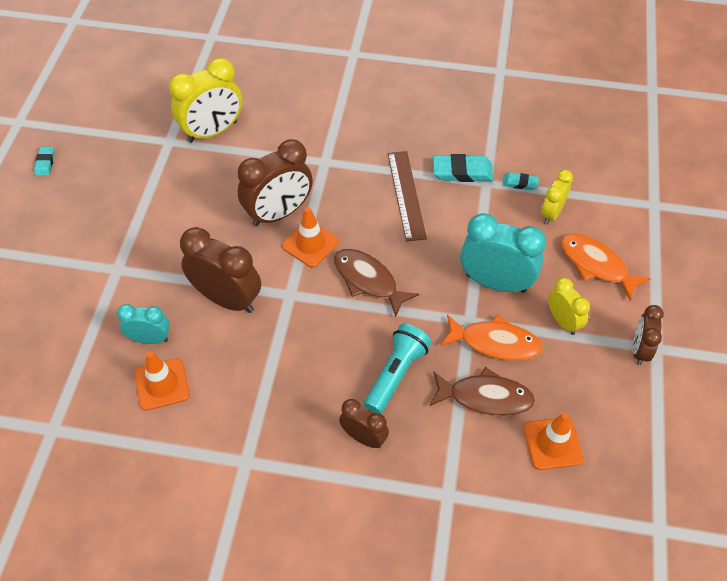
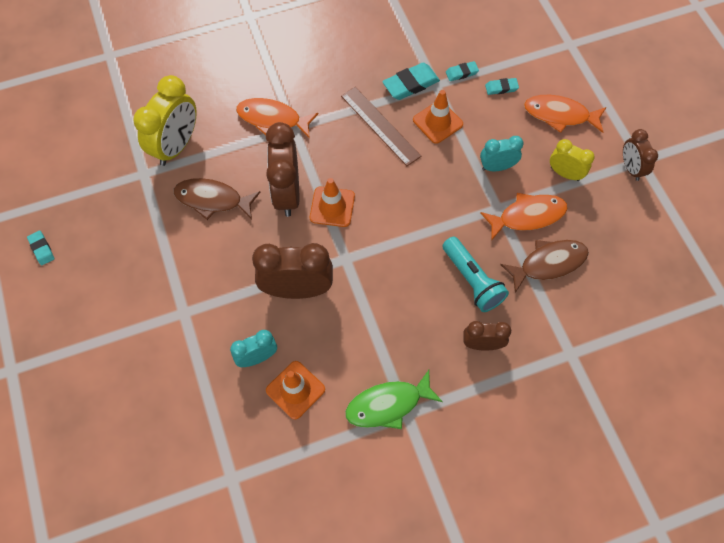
camera: 30 degrees left, 10 degrees up
brown clock [238,139,313,227] -> brown clock turned 150 degrees clockwise [266,122,299,217]
brown fish [334,249,419,318] -> brown fish moved to [173,178,260,220]
turquoise flashlight [364,324,432,414] -> turquoise flashlight turned 150 degrees clockwise [442,237,509,312]
turquoise clock [460,213,546,293] -> turquoise clock [480,136,524,171], size x0.57
orange traffic cone [524,412,584,470] -> orange traffic cone moved to [413,90,463,144]
yellow clock [541,170,573,225] -> turquoise eraser [485,78,519,95]
none -> orange fish [236,98,318,138]
none -> green fish [345,370,443,429]

